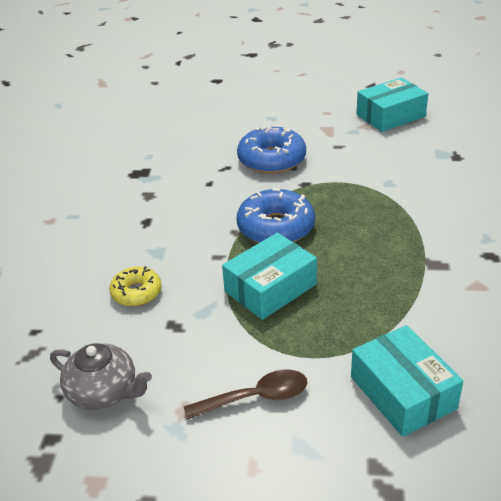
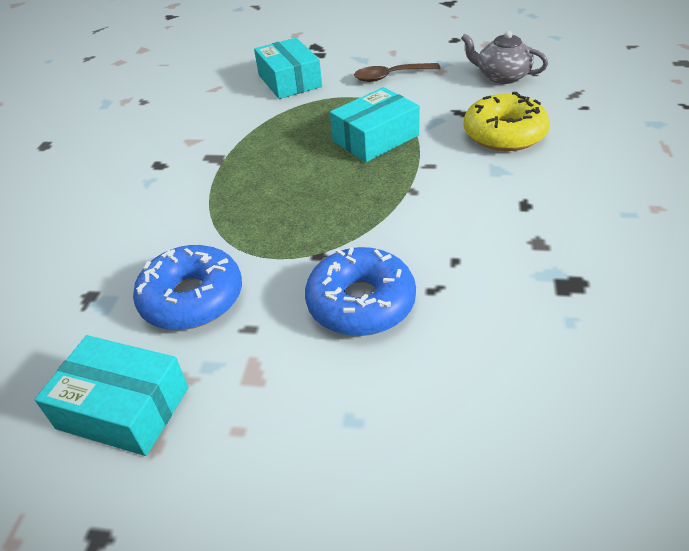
camera: 175 degrees left, 5 degrees up
yellow donut [109,266,162,306] -> yellow donut [463,92,550,151], size x1.66
blue donut [237,188,315,243] -> blue donut moved to [133,245,242,330]
turquoise box [356,77,428,132] -> turquoise box turned 45 degrees clockwise [35,335,188,456]

